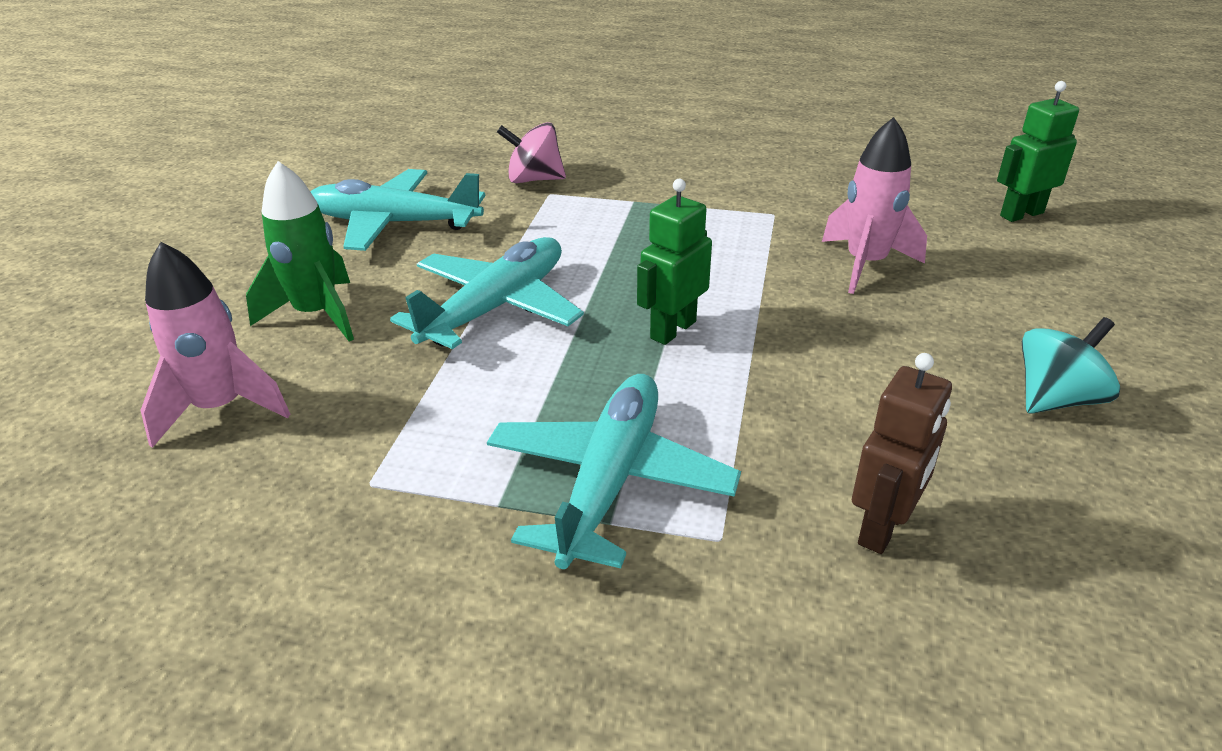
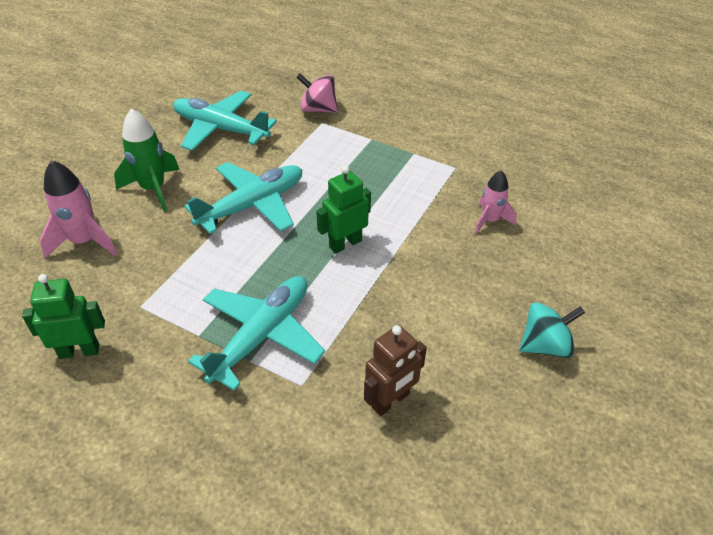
camera: 15 degrees right, 10 degrees up
pink rocket [822,117,927,294] -> pink rocket [475,171,516,234], size x0.65
green robot [997,81,1079,222] -> green robot moved to [22,274,105,359]

